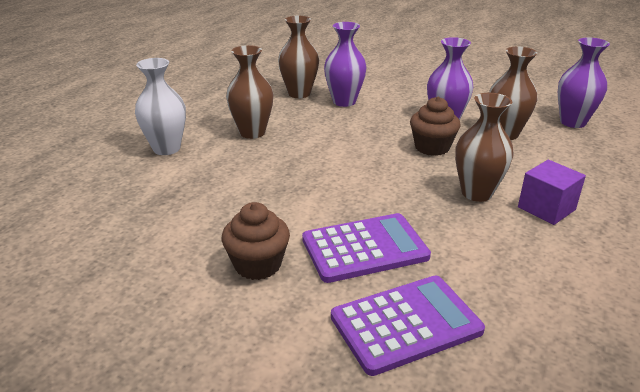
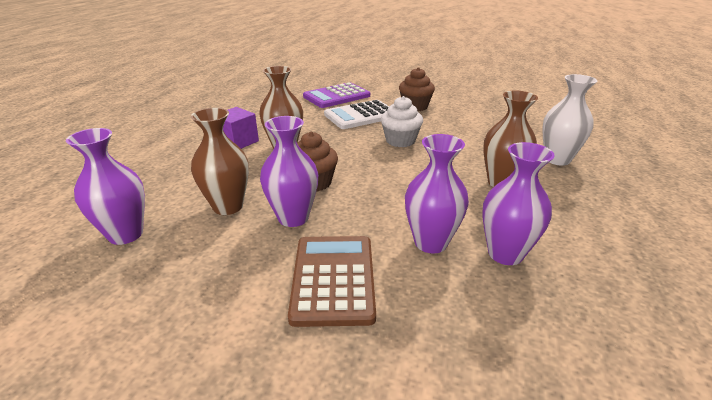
camera: 170 degrees right, 0 degrees up
brown vase [278,16,319,98] -> purple vase [482,142,555,265]
purple calculator [302,213,431,283] -> white calculator [324,100,389,129]
none -> brown calculator [288,236,376,327]
none -> white cupcake [381,96,423,147]

